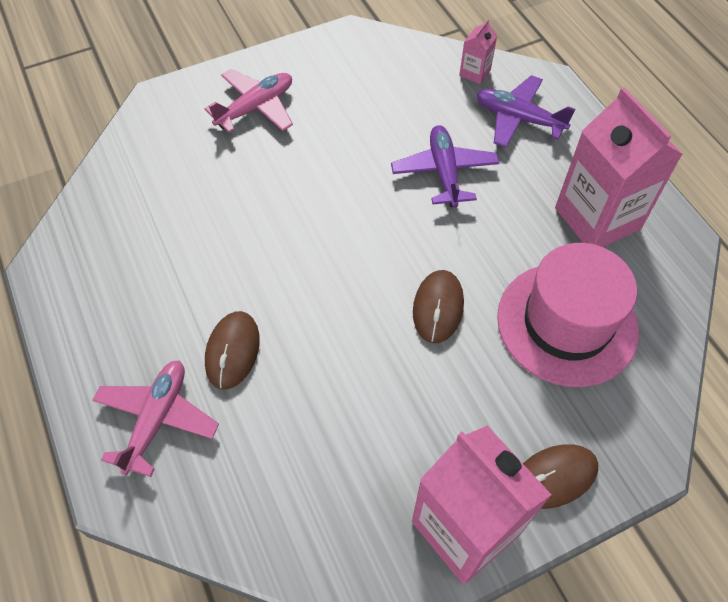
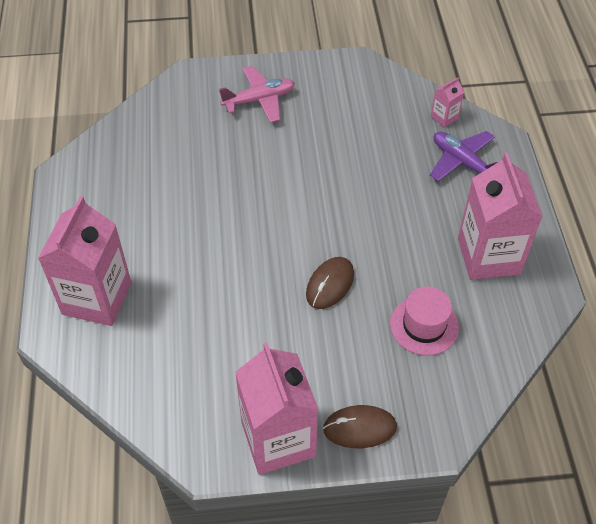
camera: 20 degrees right, 5 degrees down
pink plane [92,360,219,477] -> pink carton [38,196,131,326]
brown mouse [205,311,260,390] -> none
purple plane [391,125,500,208] -> none
pink hat [497,243,639,387] -> pink hat [390,287,459,356], size x0.60

